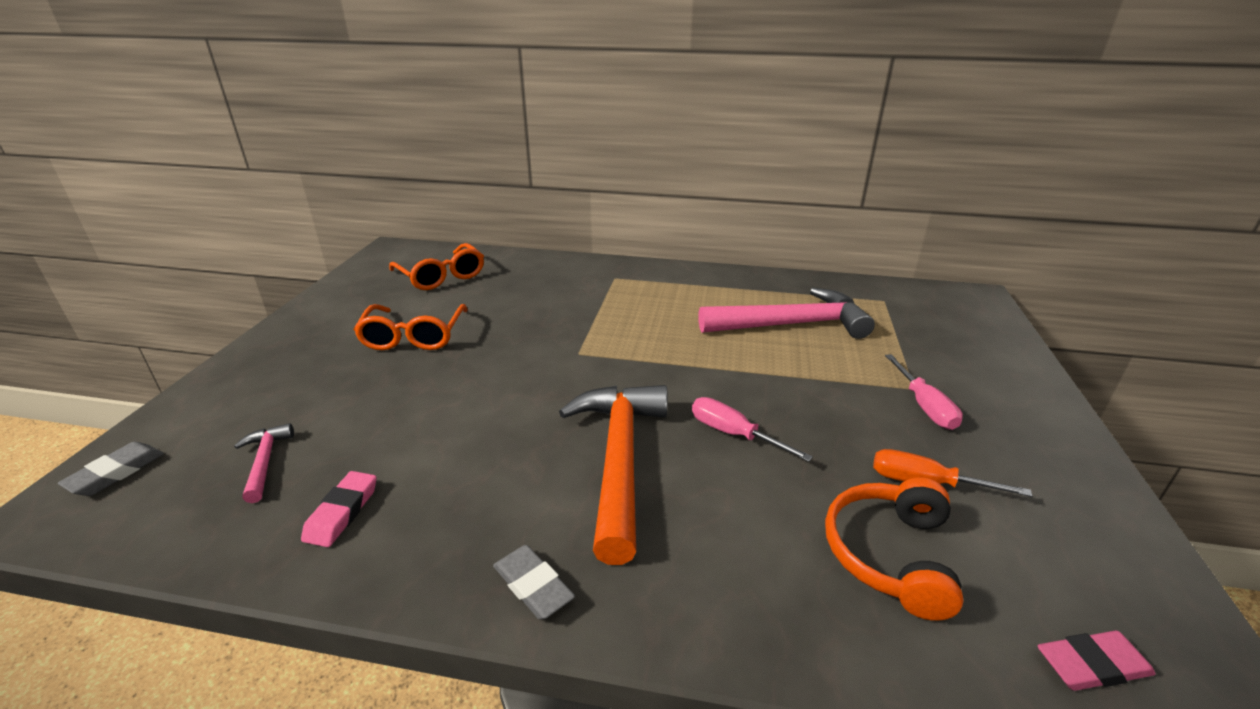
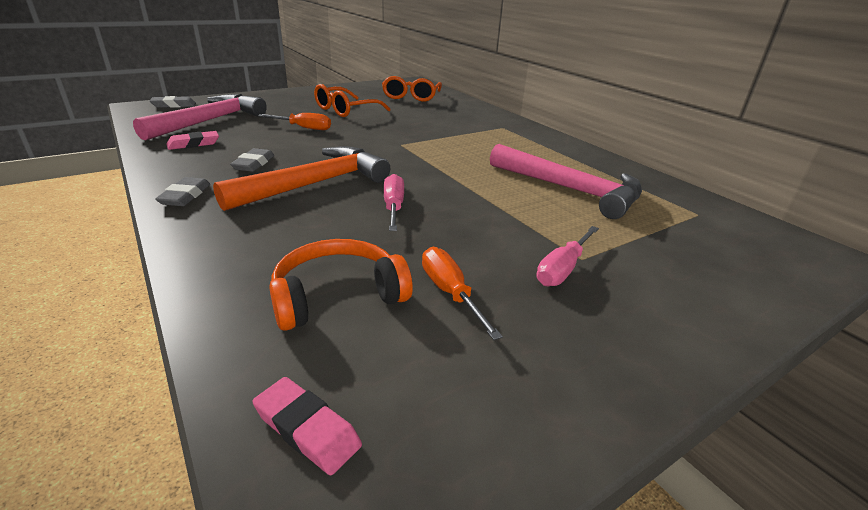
camera: 45 degrees right, 0 degrees up
pink hammer [234,423,294,503] -> pink hammer [133,94,267,140], size x2.21
none -> grey eraser [230,148,274,172]
none -> orange screwdriver [258,113,331,130]

